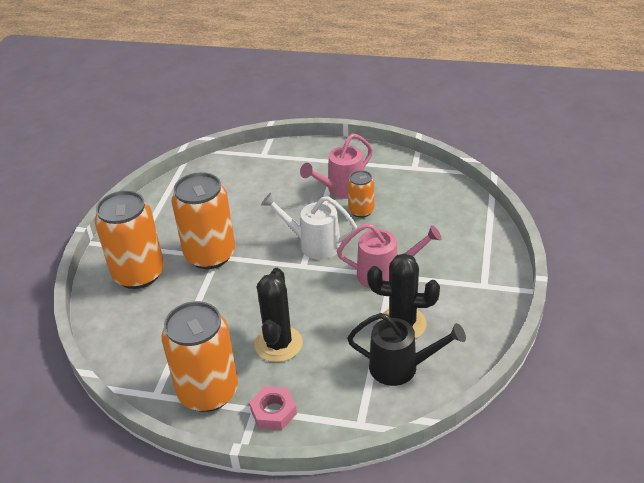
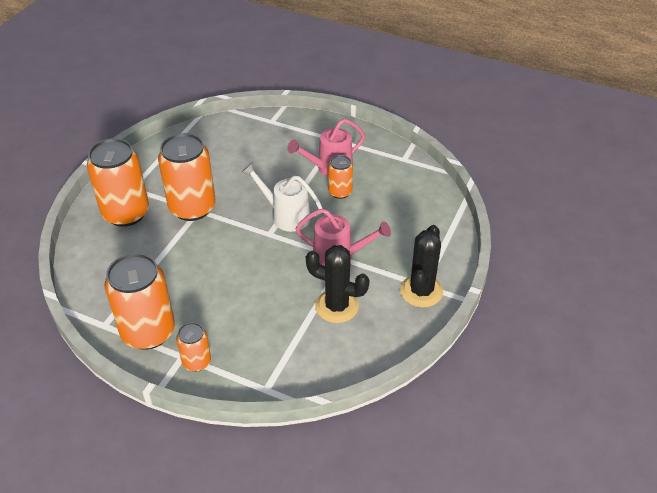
camera: 10 degrees right, 5 degrees up
pink nut [249,386,297,430] -> orange can [176,322,211,372]
black cactus [255,268,303,362] -> black cactus moved to [400,225,443,307]
black watering can [347,313,466,386] -> none

